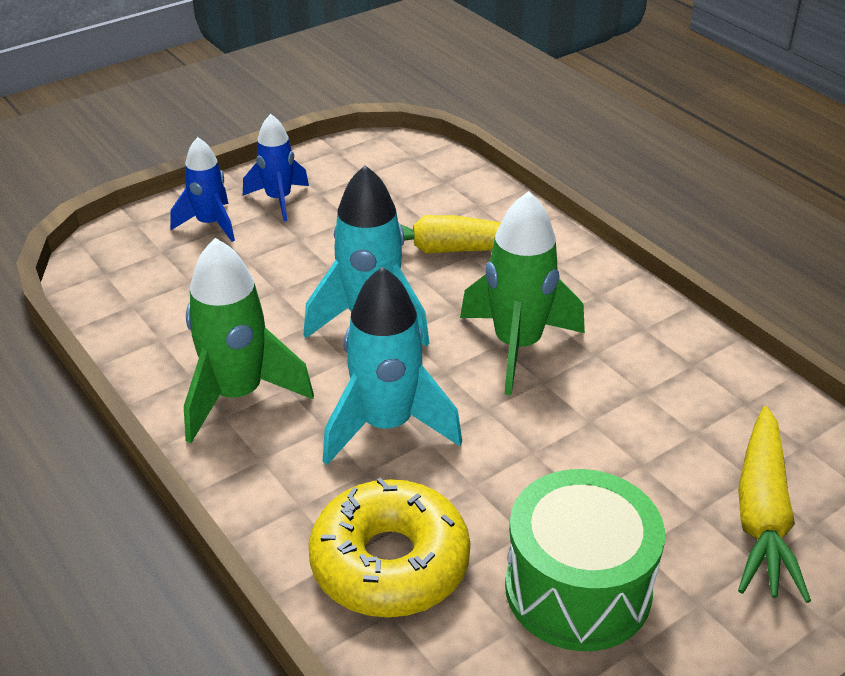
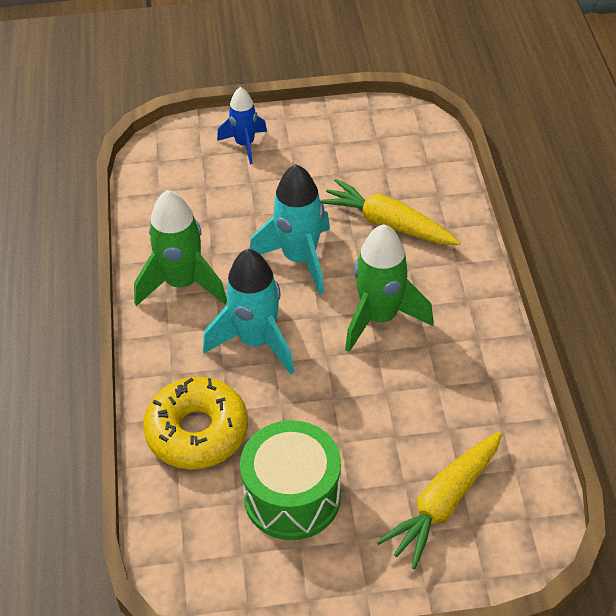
camera: 30 degrees right, 10 degrees up
blue rocket [243,114,309,221] -> none

